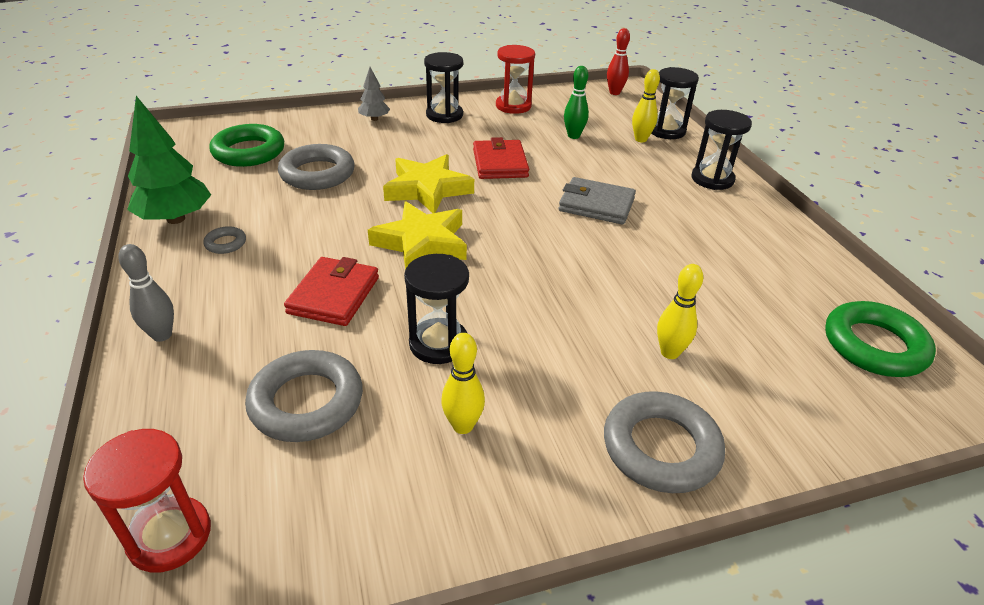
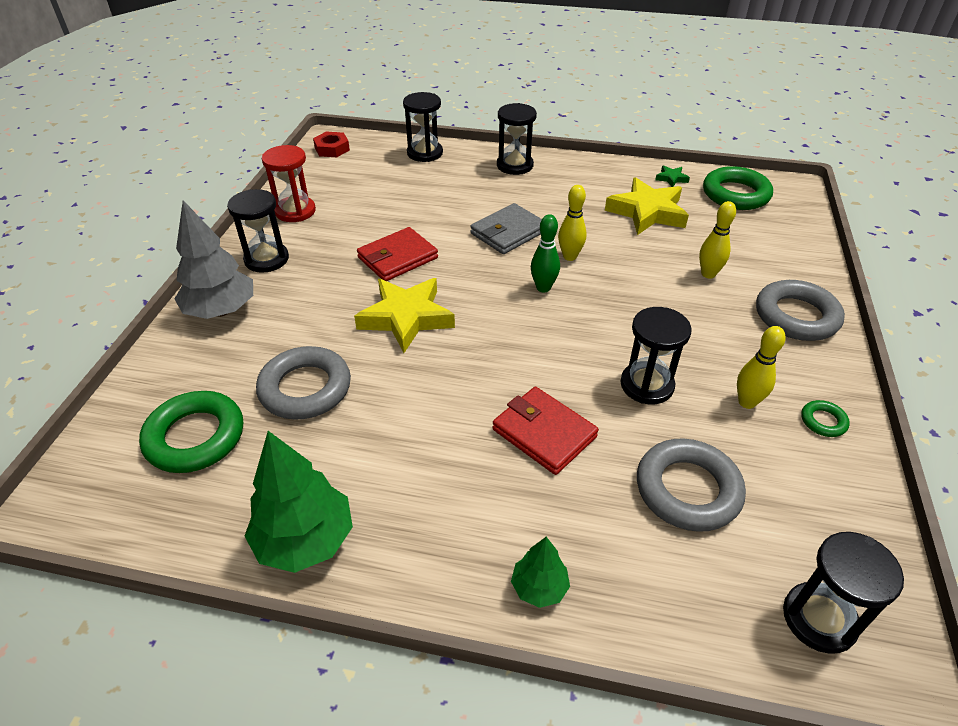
camera: 60 degrees left, 5 degrees up
red hourglass [83,429,211,572] -> black hourglass [783,532,904,654]
grey bowling pin [119,244,174,342] -> green tree [511,537,570,608]
grey ring [203,226,246,254] -> none
grey tree [358,67,390,121] -> grey tree [175,200,253,319], size x1.87
yellow star [368,201,467,269] -> yellow star moved to [605,177,689,235]
red wallet [473,137,529,179] -> red wallet turned 60 degrees counterclockwise [357,227,438,281]
green bowling pin [564,66,589,139] -> green bowling pin moved to [531,214,560,292]
red bowling pin [607,28,630,95] -> red nut [313,132,350,157]
yellow bowling pin [632,69,660,142] -> yellow bowling pin moved to [558,185,586,261]
none -> green star [655,165,690,187]
none -> green ring [801,400,850,437]

